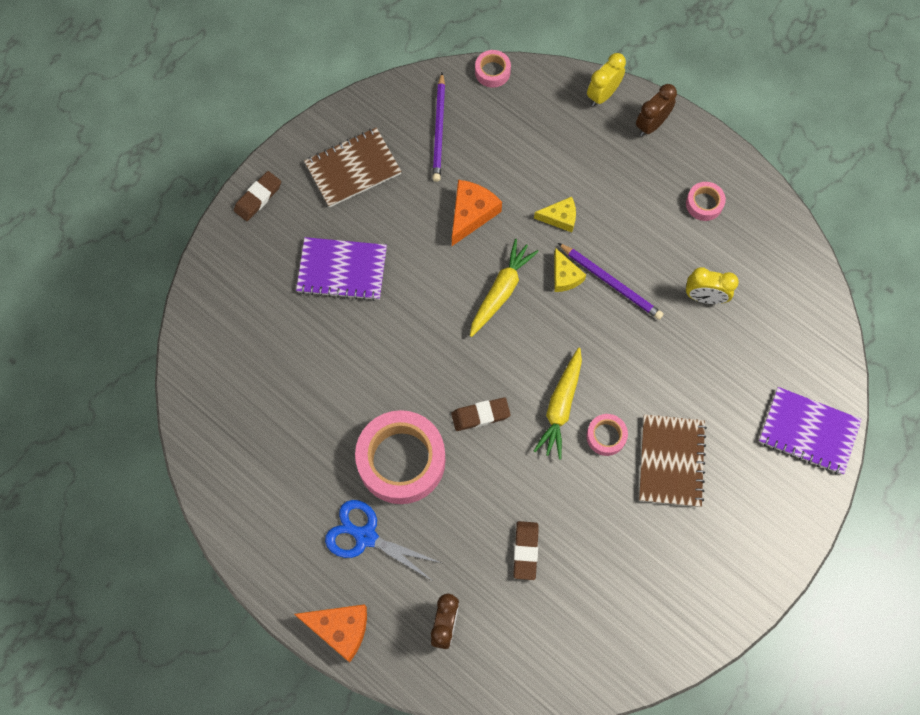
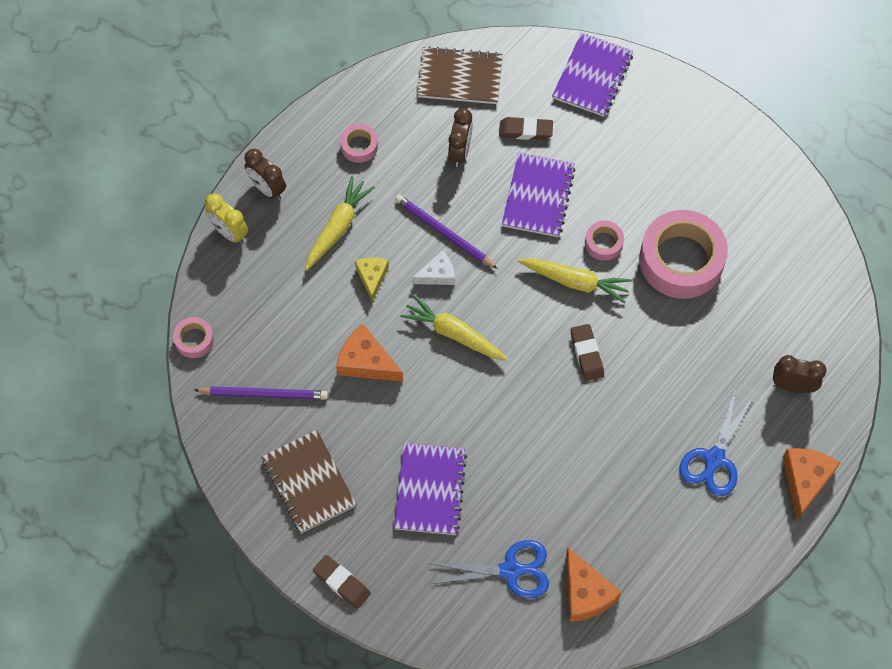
camera: 90 degrees left, 5 degrees down
pink tape [355,410,445,504] -> pink tape moved to [639,210,728,299]
brown eraser [514,521,539,580] -> brown eraser moved to [499,117,553,140]
yellow cheese [554,248,586,292] -> white cheese [412,251,455,285]
purple pencil [558,243,664,320] -> purple pencil turned 90 degrees counterclockwise [395,195,498,269]
brown notebook [639,414,707,507] -> brown notebook moved to [417,46,503,104]
yellow clock [686,267,739,304] -> brown clock [448,108,473,167]
none -> yellow carrot [305,176,375,270]
none -> blue scissors [431,540,549,599]
none -> purple notebook [502,153,576,237]
none -> orange cheese [566,547,622,622]

